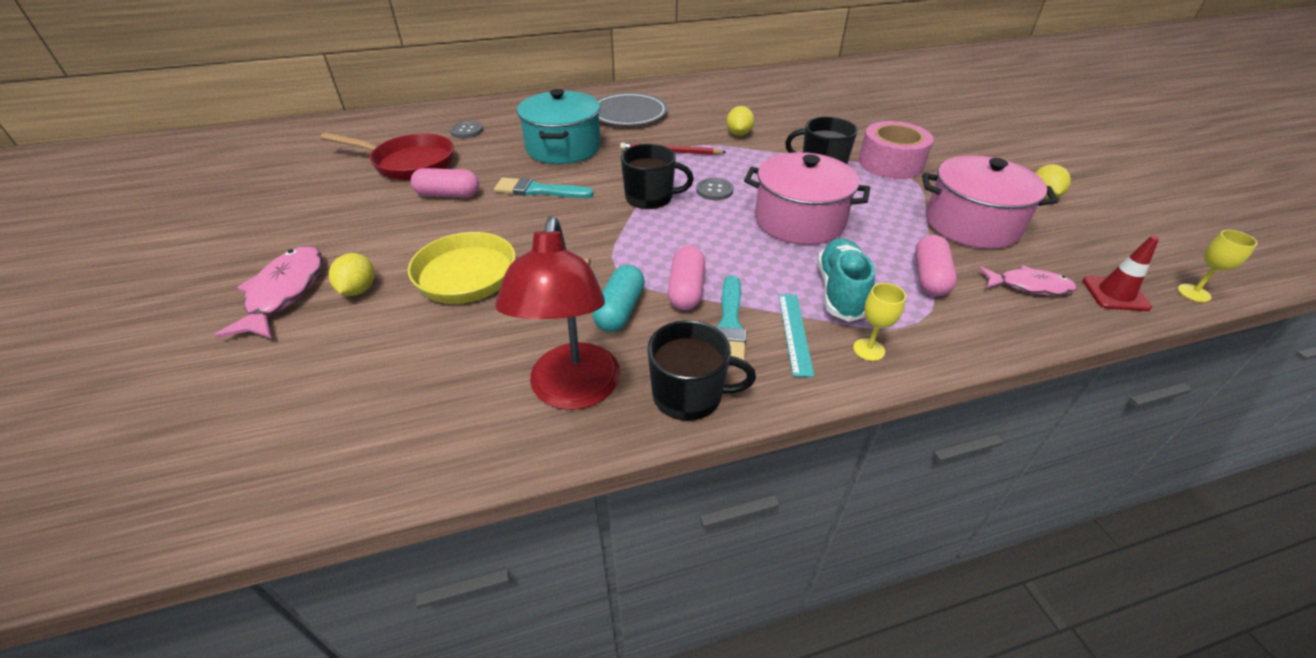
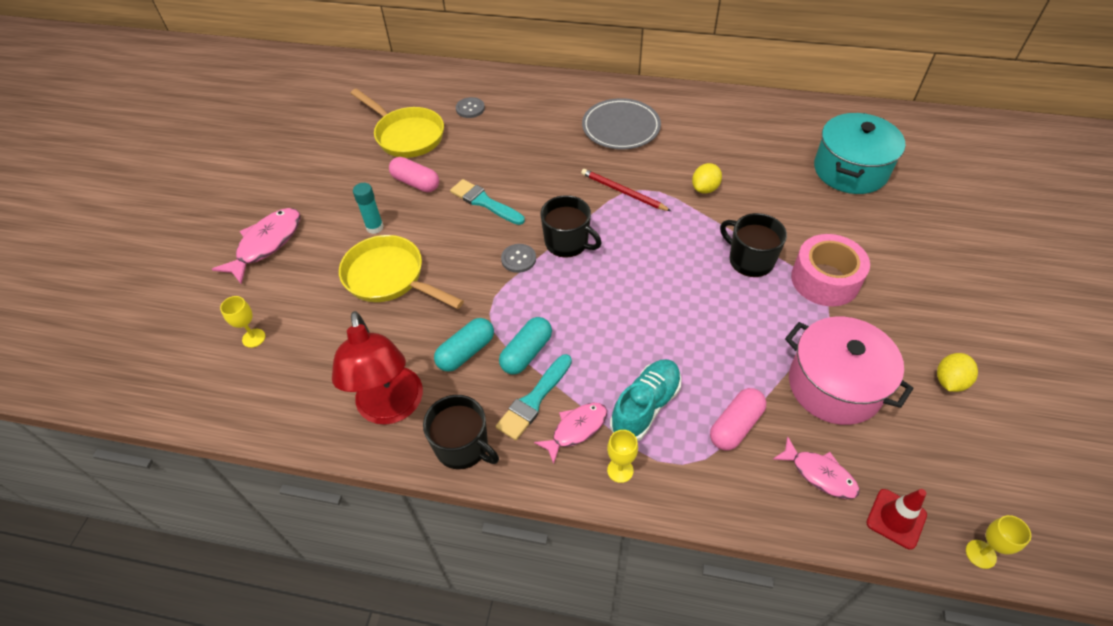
camera: 30 degrees right, 10 degrees up
red pan [321,133,454,180] -> yellow pan [350,88,444,158]
yellow lemon [329,253,374,296] -> none
red lamp [495,216,620,410] -> red lamp turned 45 degrees counterclockwise [332,311,423,425]
turquoise pot [517,89,601,164] -> turquoise pot moved to [814,113,905,194]
pink capsule [668,246,705,310] -> turquoise capsule [499,317,552,374]
grey button [696,178,733,200] -> grey button moved to [501,244,536,273]
pink pot [744,152,870,245] -> none
turquoise ruler [778,294,814,377] -> pink fish [534,403,607,464]
none -> yellow goblet [220,296,265,348]
none -> turquoise glue stick [353,183,384,234]

